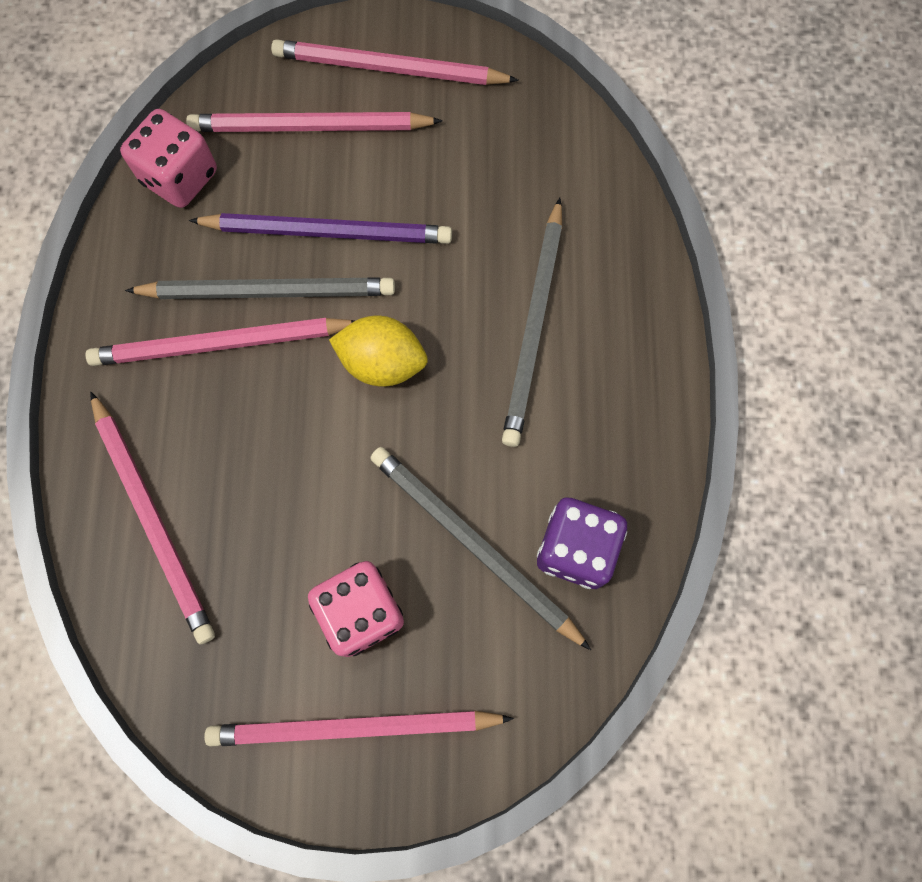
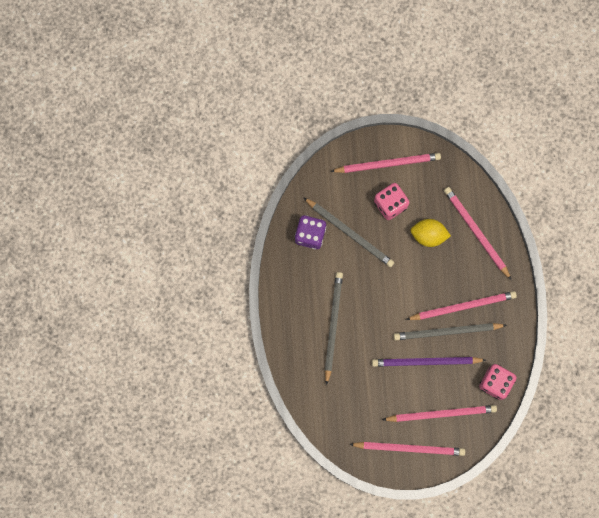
camera: 175 degrees right, 5 degrees up
yellow lemon [329,316,428,386] -> yellow lemon moved to [410,219,451,247]

